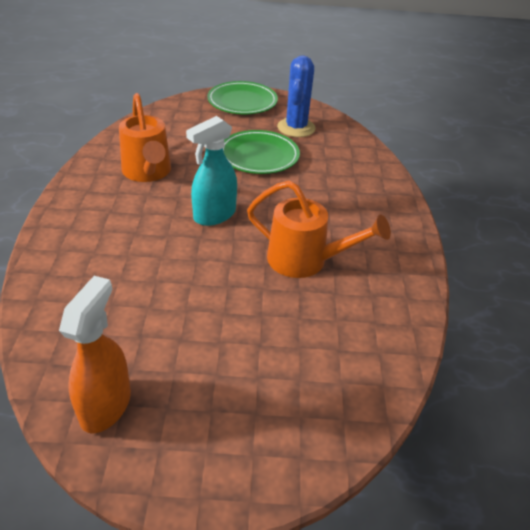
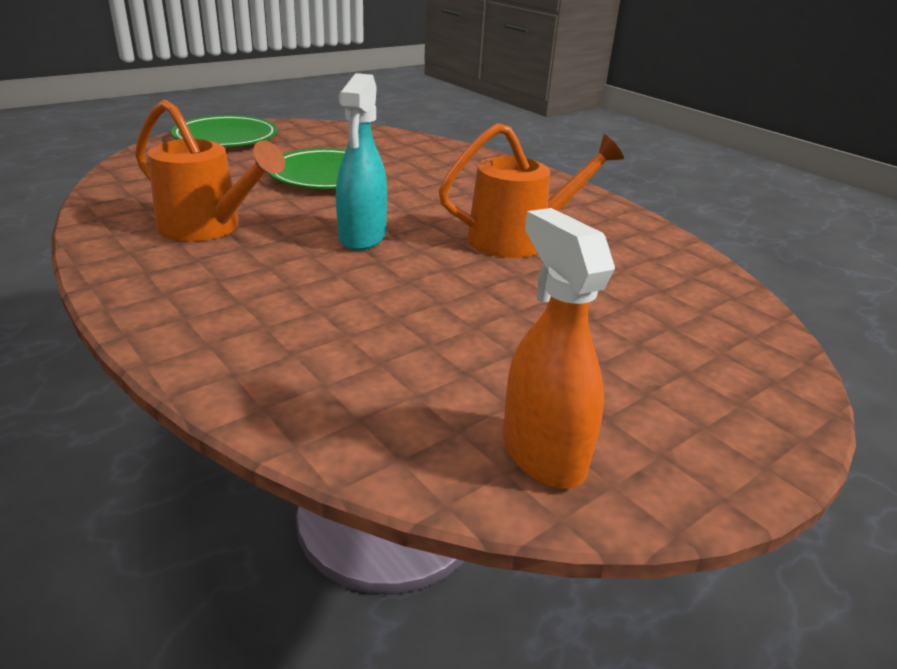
camera: 40 degrees left, 10 degrees down
blue cactus [277,56,316,137] -> none

